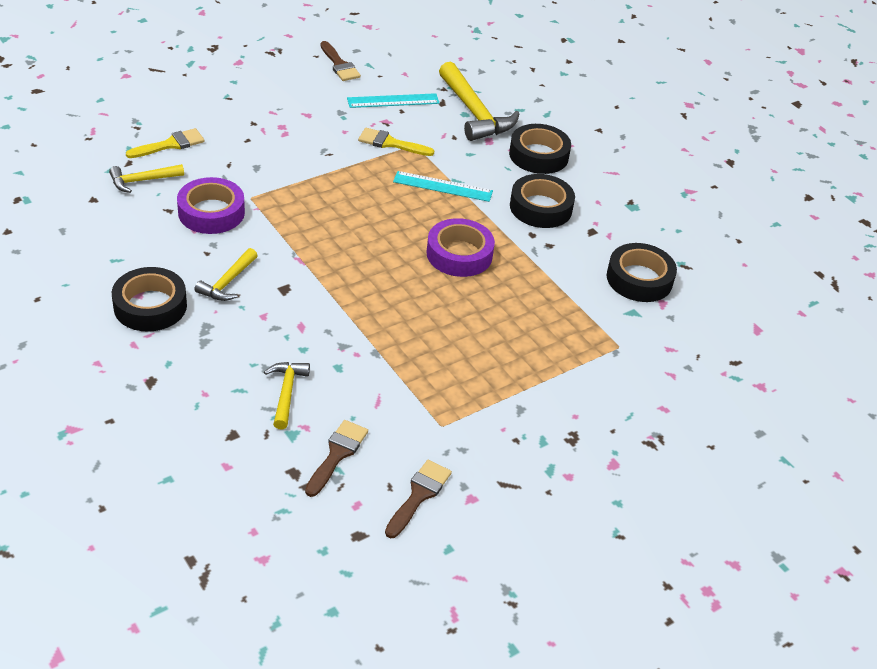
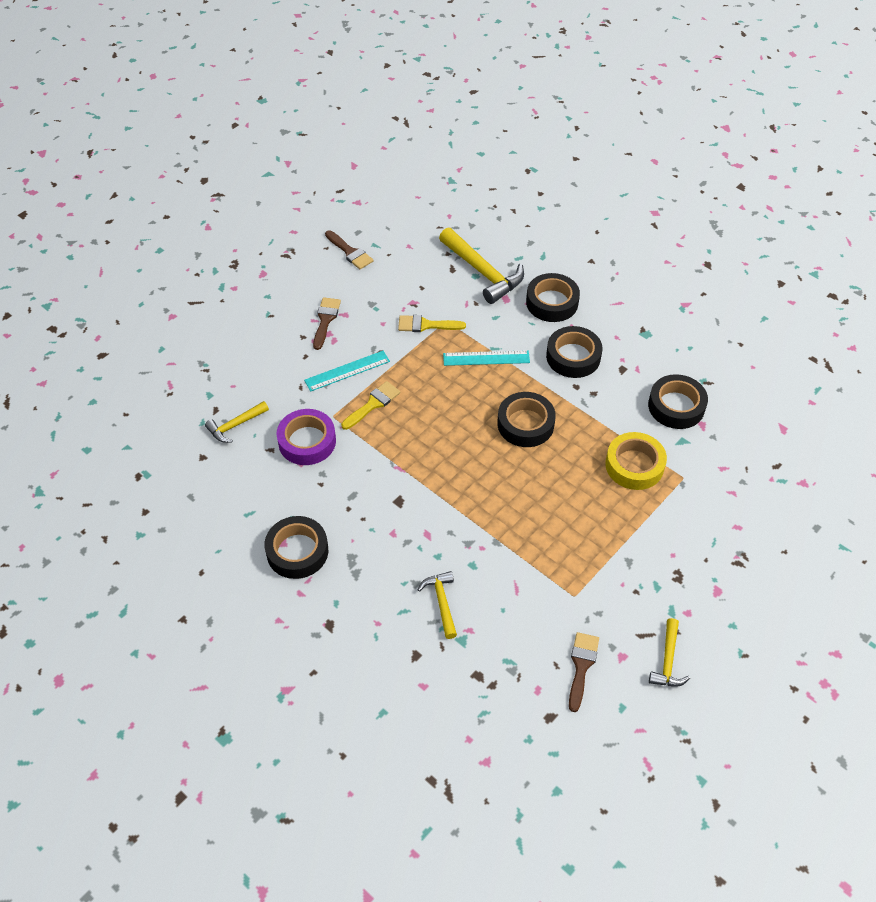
camera: 10 degrees left, 10 degrees up
yellow brush [126,128,205,158] -> yellow brush moved to [341,381,400,430]
yellow hammer [194,248,258,301] -> yellow hammer moved to [649,618,690,687]
brown brush [305,420,368,497] -> brown brush moved to [313,297,341,350]
turquoise ruler [347,93,440,108] -> turquoise ruler moved to [304,351,390,392]
purple tape [426,218,495,277] -> black tape [497,392,556,447]
none -> yellow tape [605,432,667,490]

